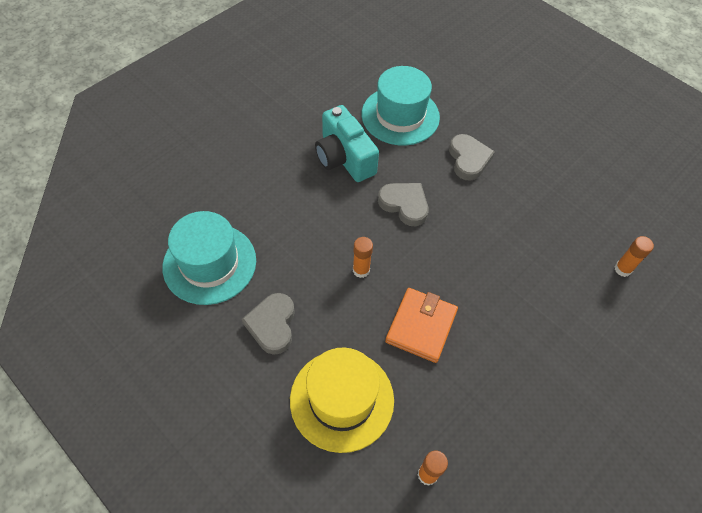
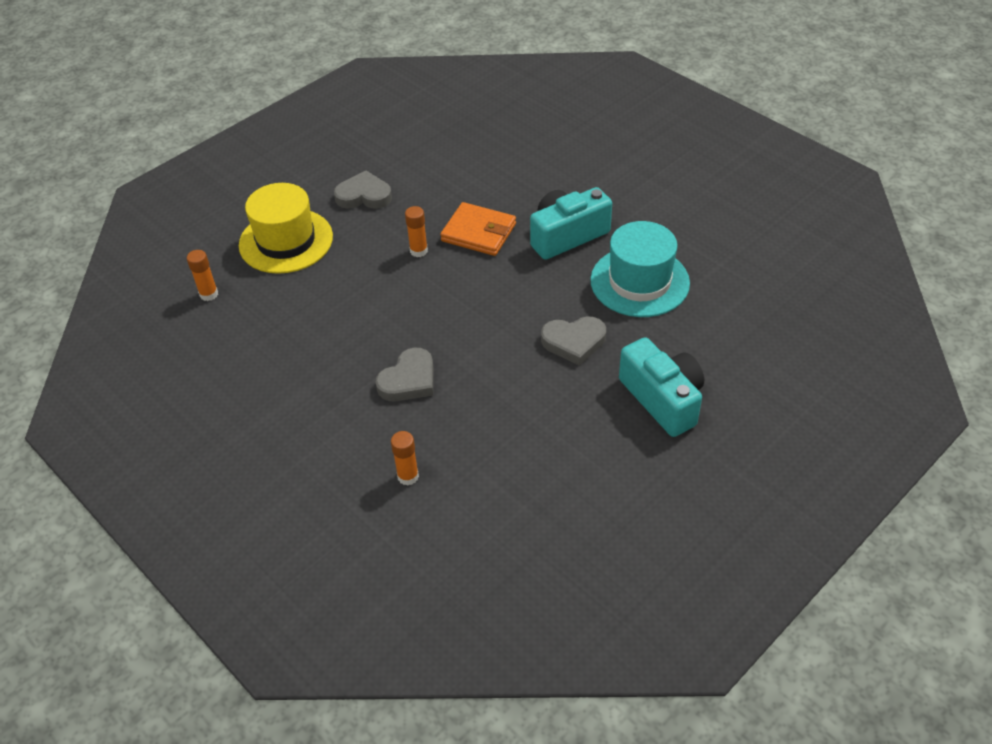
camera: 95 degrees right, 10 degrees down
turquoise hat [163,211,256,305] -> none
grey heart [378,183,429,226] -> grey heart moved to [376,347,433,401]
orange wallet [385,288,458,363] -> orange wallet moved to [440,202,516,256]
none -> turquoise camera [619,337,704,437]

